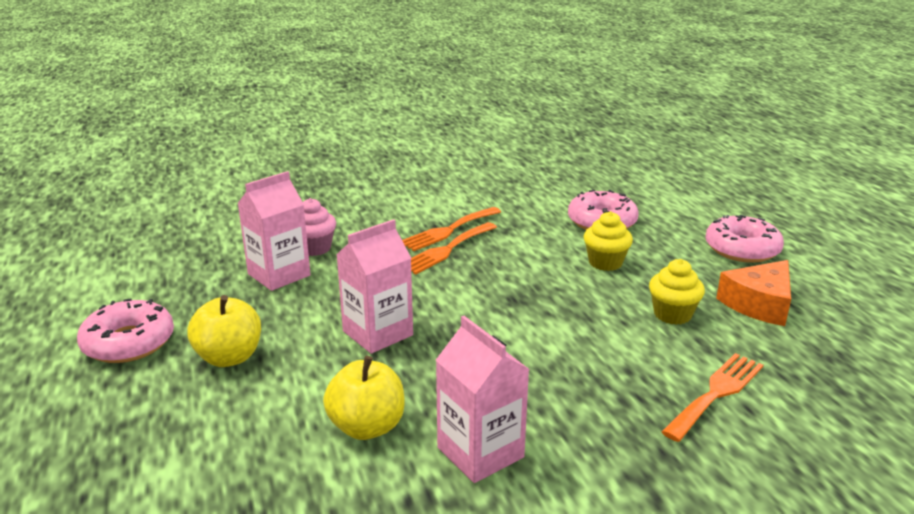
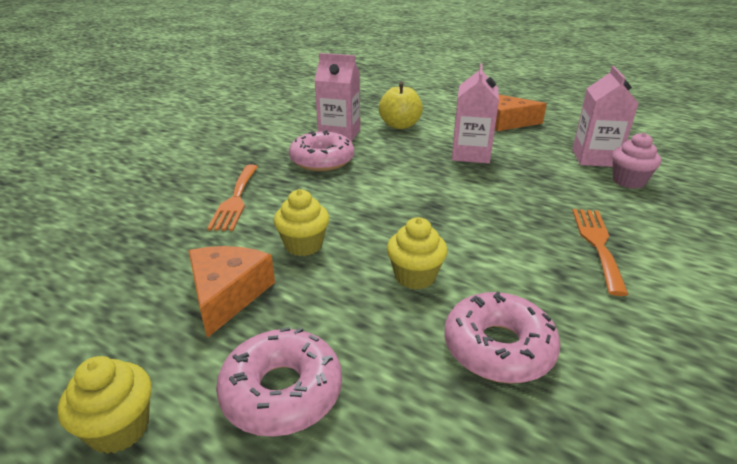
camera: 140 degrees right, 5 degrees up
pink donut [77,299,174,363] -> pink donut moved to [289,130,354,171]
yellow apple [187,295,261,367] -> orange cheese [495,95,547,131]
orange fork [411,222,497,274] -> none
none -> yellow cupcake [58,356,152,454]

